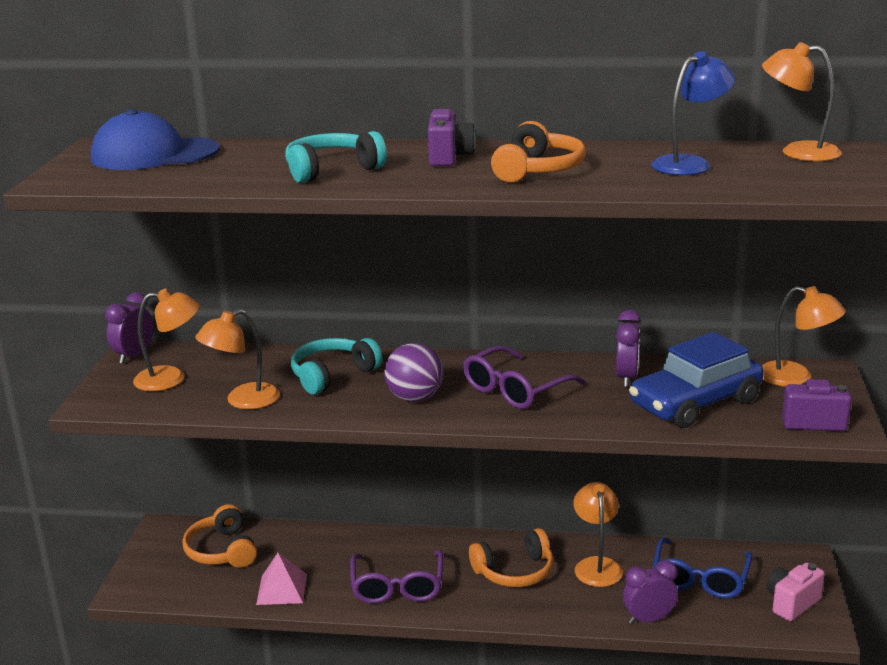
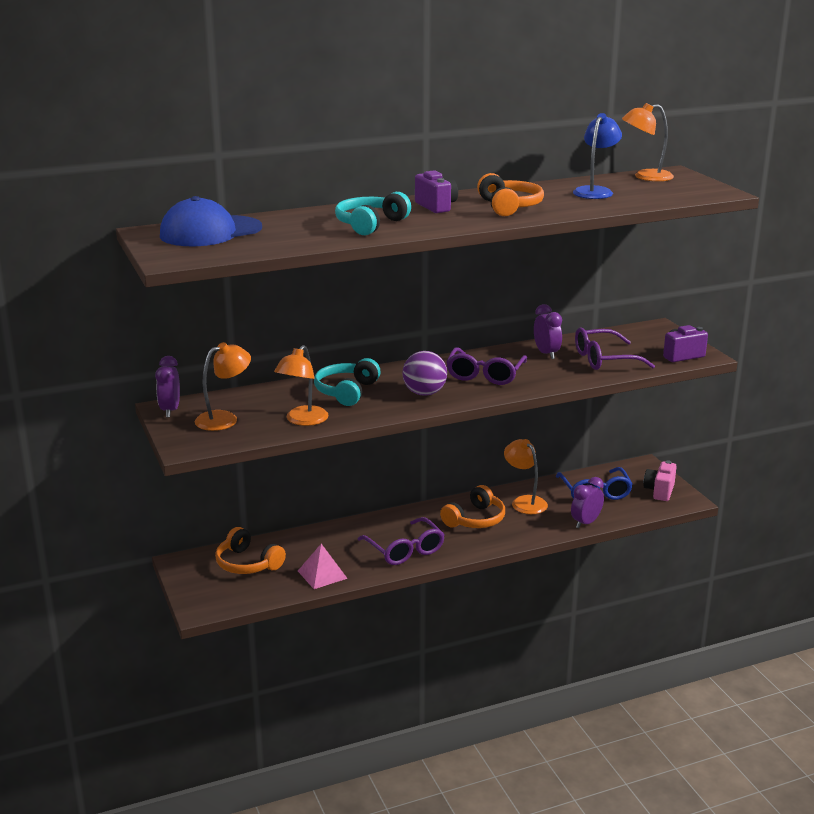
camera: 30 degrees left, 0 degrees up
blue car [629,332,764,428] -> purple glasses [575,328,655,370]
orange lamp [762,286,846,387] -> none

